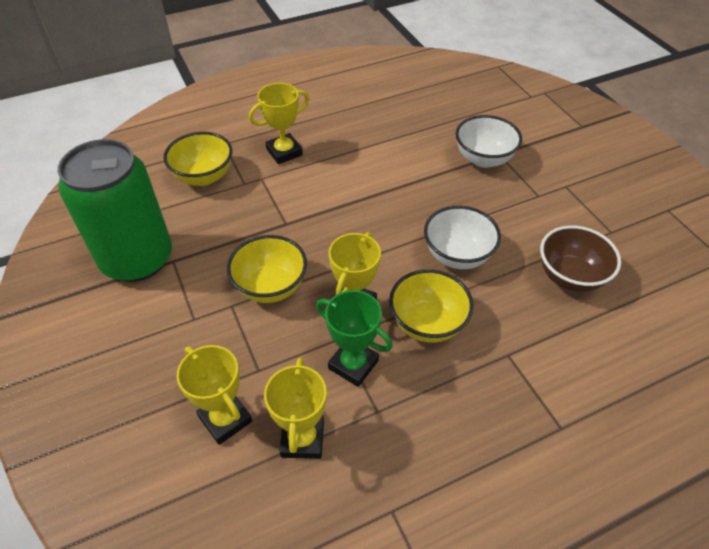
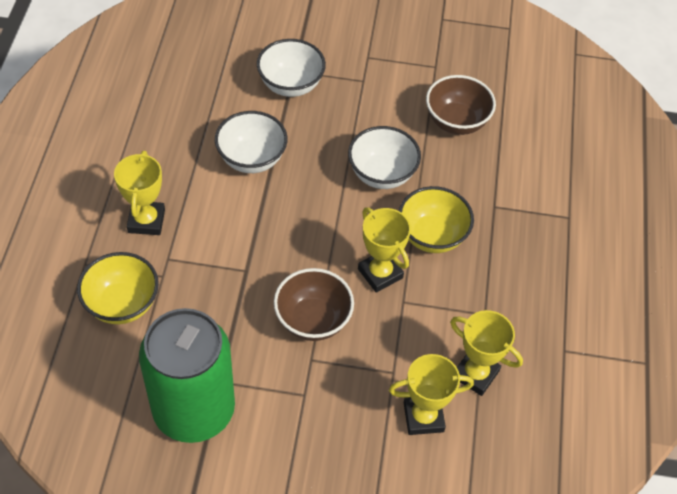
camera: 60 degrees left, 5 degrees up
yellow bowl [227,235,307,303] -> brown bowl [274,268,354,341]
green trophy [316,290,393,387] -> none
none -> white bowl [215,111,288,173]

